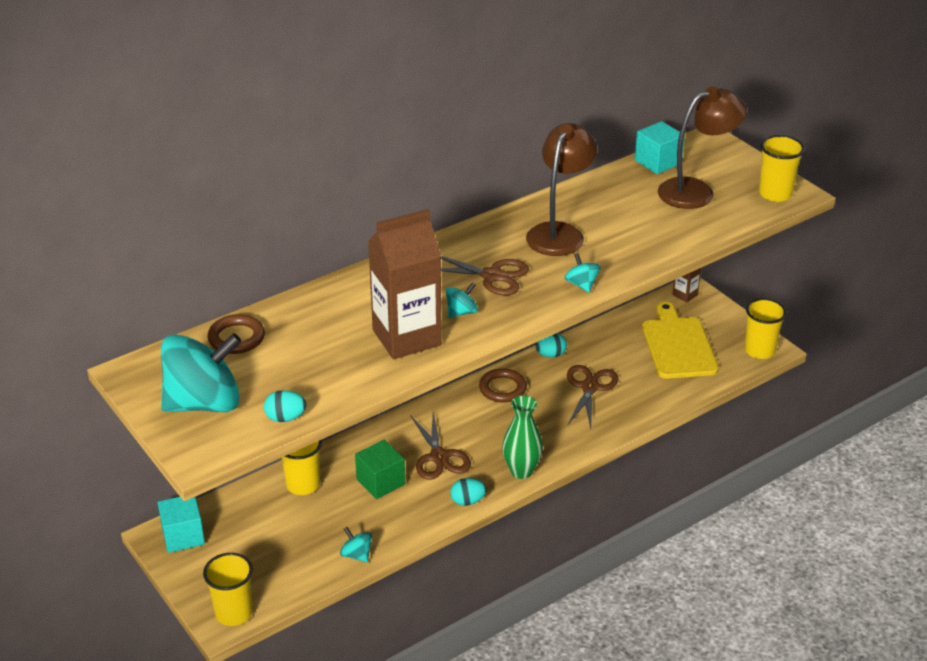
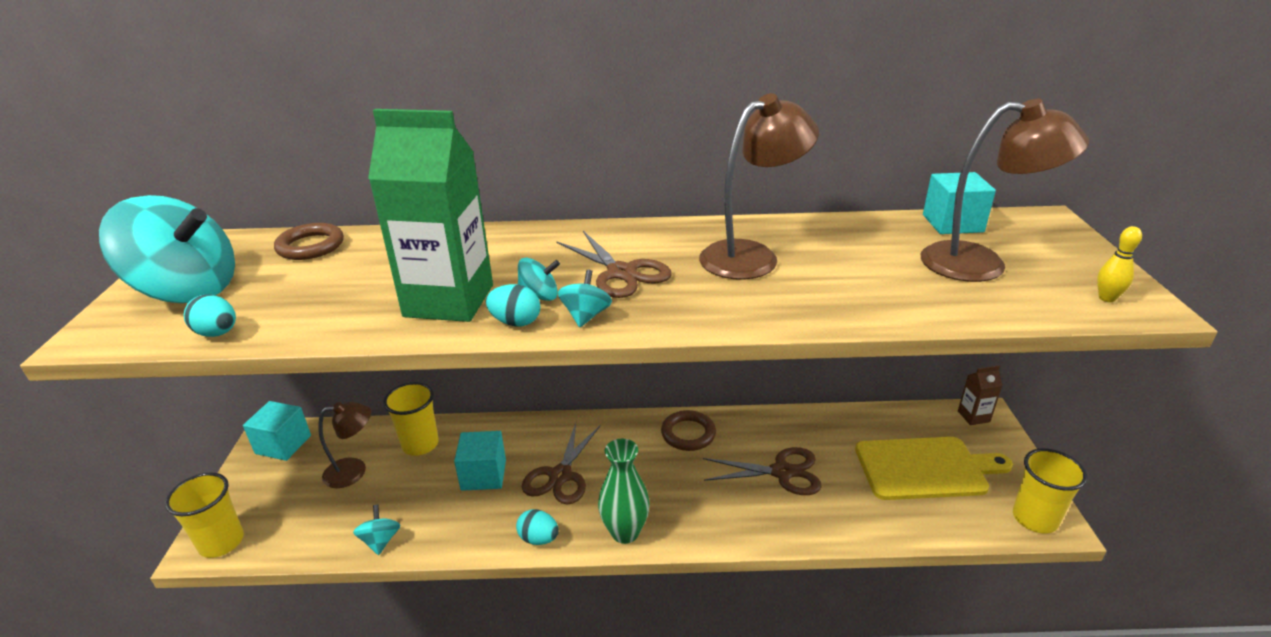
camera: 35 degrees right, 5 degrees down
green cube [355,440,405,499] -> turquoise cube [454,431,506,491]
brown carton [368,209,442,359] -> green carton [368,109,493,322]
turquoise egg [536,333,567,358] -> turquoise egg moved to [486,284,541,327]
turquoise spinning top [565,253,601,293] -> turquoise spinning top moved to [558,270,612,327]
brown scissors [567,365,619,429] -> brown scissors turned 45 degrees clockwise [703,447,822,495]
yellow cutting board [642,302,719,379] -> yellow cutting board turned 60 degrees clockwise [855,437,1013,500]
yellow cup [759,135,805,202] -> yellow bowling pin [1097,226,1142,302]
none -> brown lamp [318,402,371,488]

